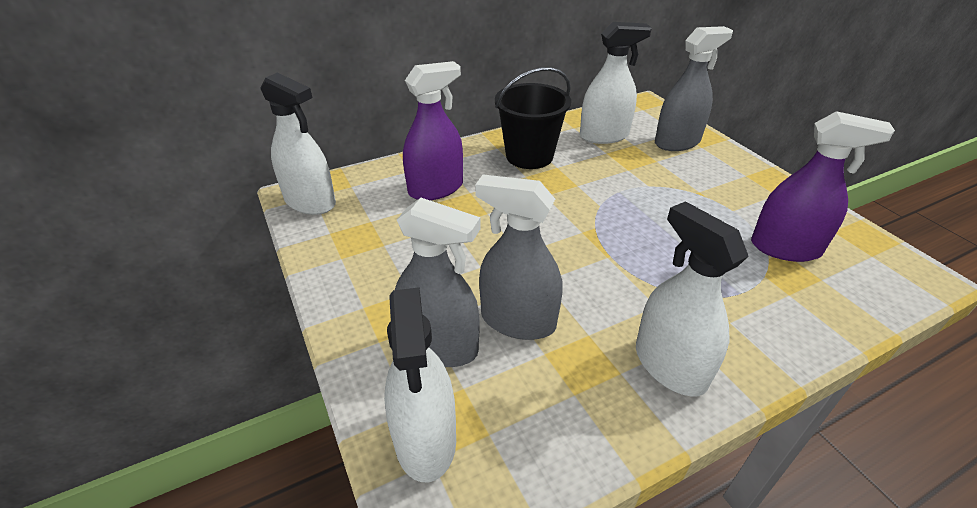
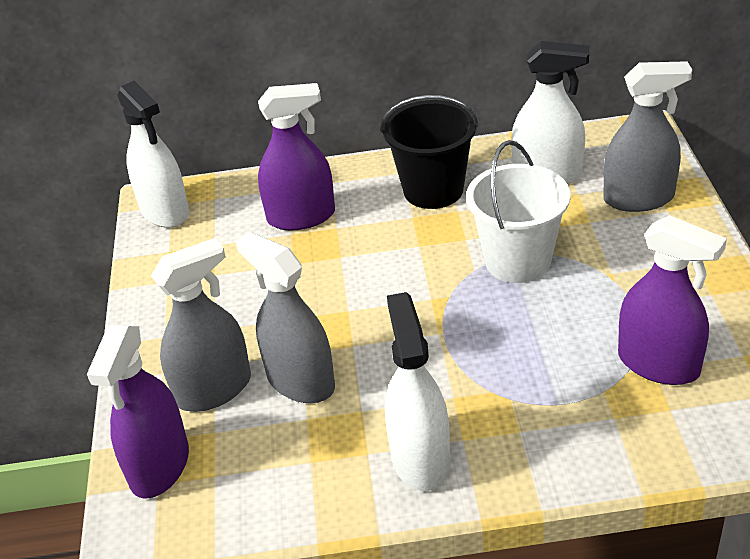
camera: 25 degrees right, 0 degrees up
white spray bottle [384,287,456,482] -> purple spray bottle [87,325,189,499]
grey spray bottle [395,198,481,367] -> grey spray bottle turned 75 degrees counterclockwise [151,238,251,412]
none -> white bucket [466,140,570,283]

